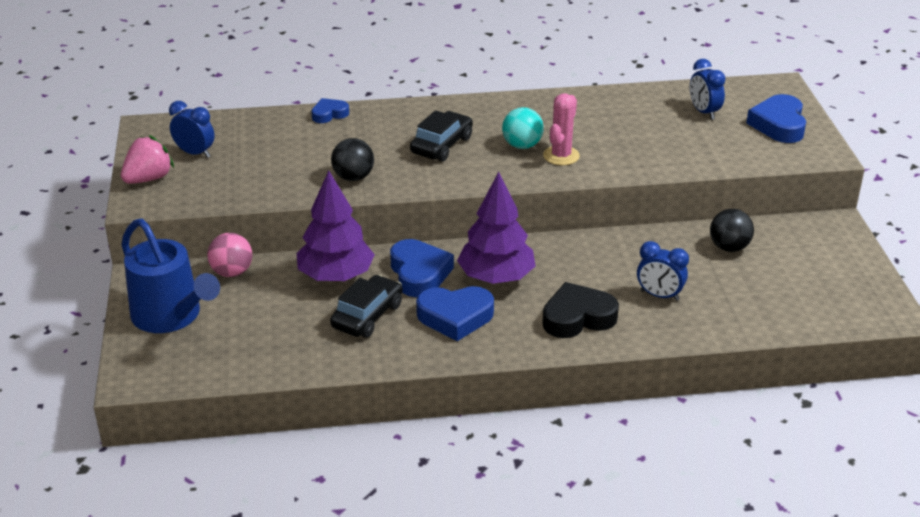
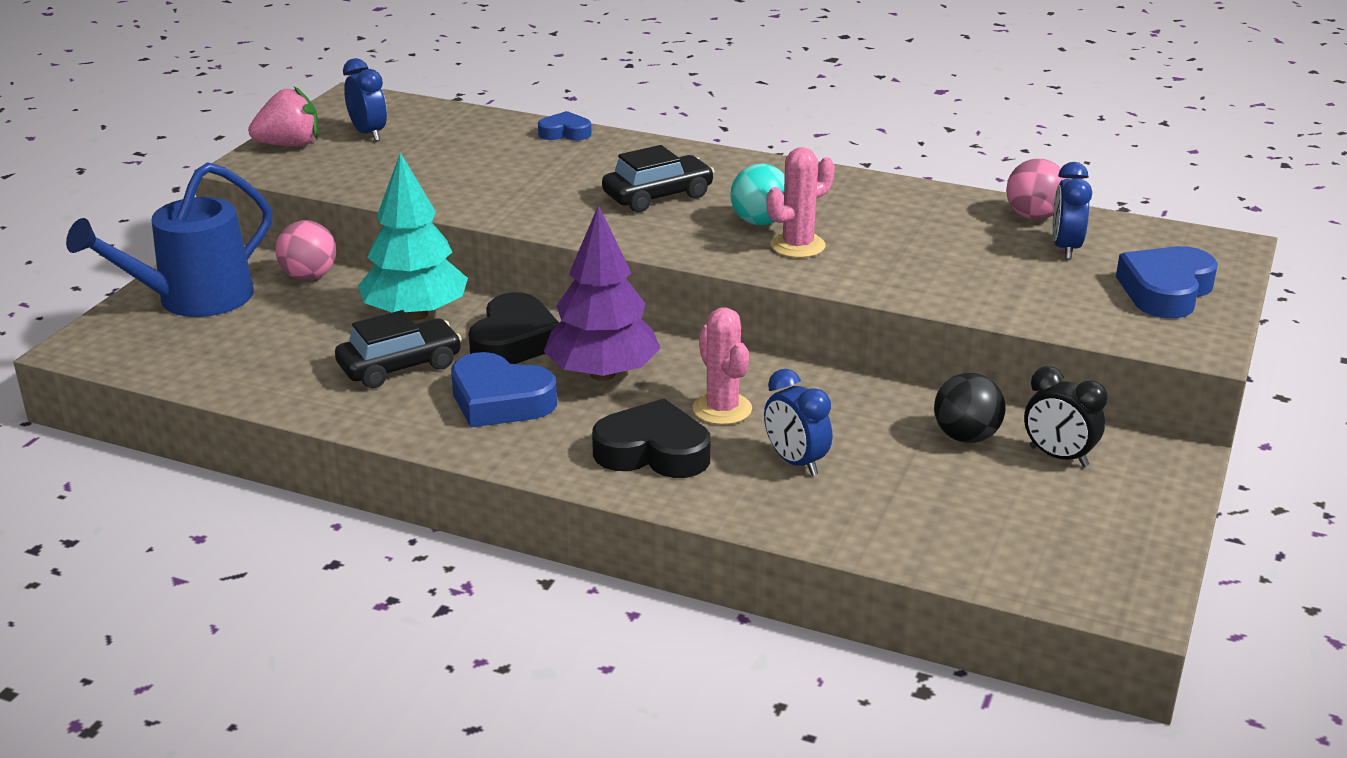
camera: 30 degrees right, 5 degrees down
blue watering can [121,219,220,333] -> blue watering can turned 60 degrees clockwise [66,162,272,317]
purple tree [297,171,375,282] -> turquoise tree [358,152,468,320]
black ball [331,138,374,181] -> none
blue heart [390,239,454,297] -> black heart [468,292,559,364]
none -> pink cactus [693,307,752,425]
none -> pink ball [1006,158,1067,220]
none -> black clock [1024,366,1108,467]

